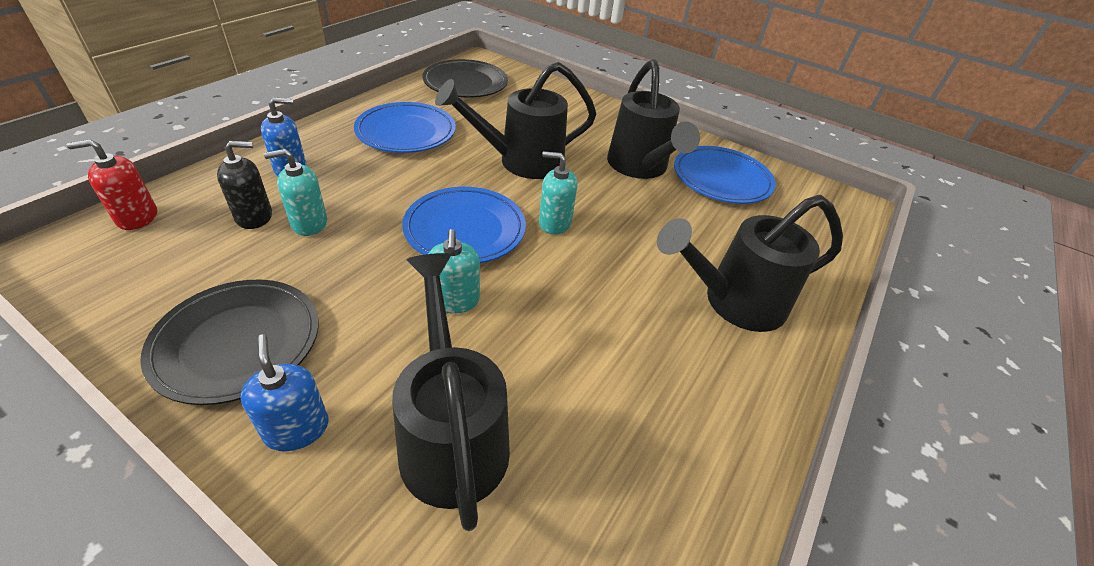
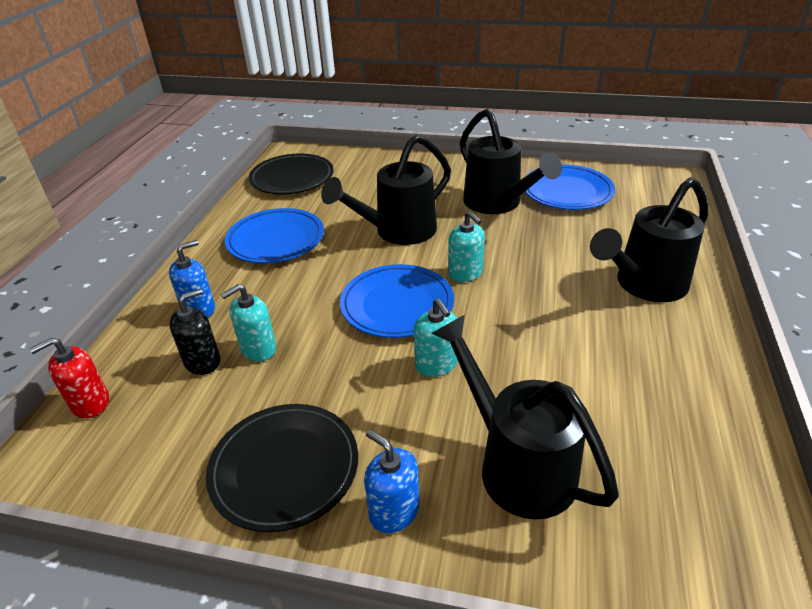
camera: 15 degrees left, 5 degrees down
turquoise soap dispenser [539,151,577,235] -> turquoise soap dispenser turned 120 degrees counterclockwise [448,211,485,282]

